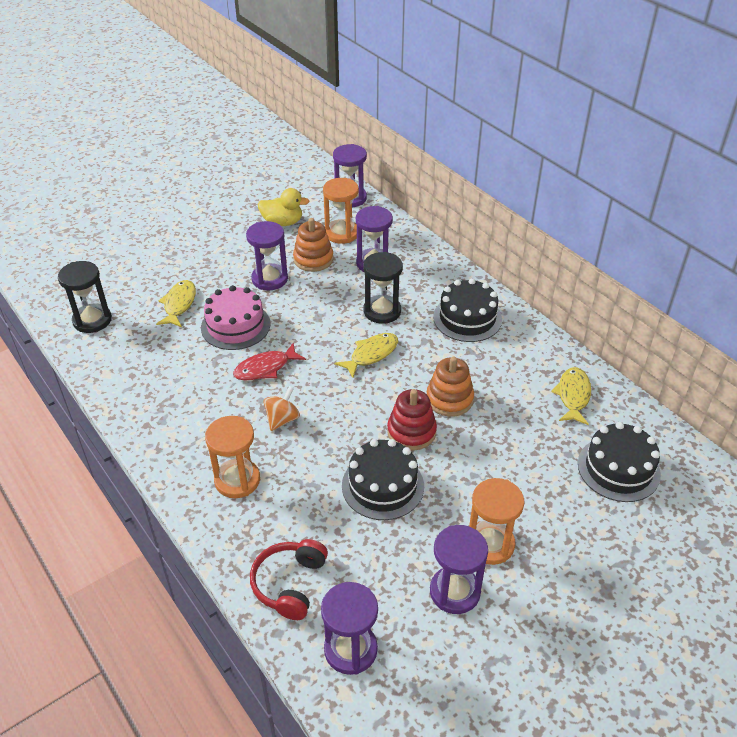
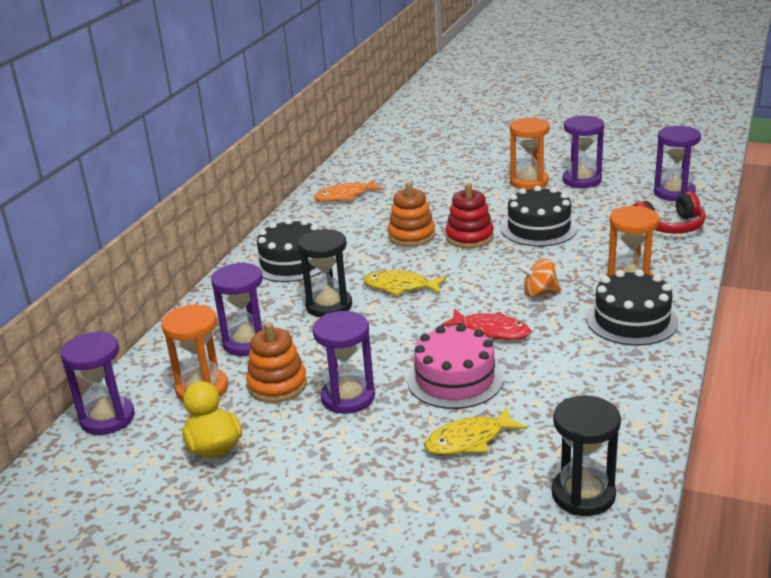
camera: 120 degrees left, 15 degrees down
yellow fish [551,367,591,425] -> orange fish [314,179,384,202]
black cake [578,422,661,502] -> black cake moved to [587,270,679,346]

